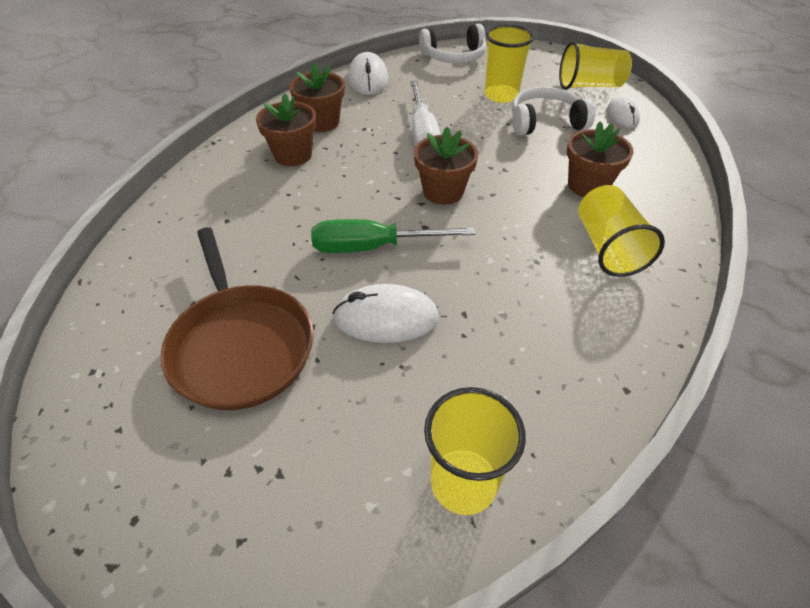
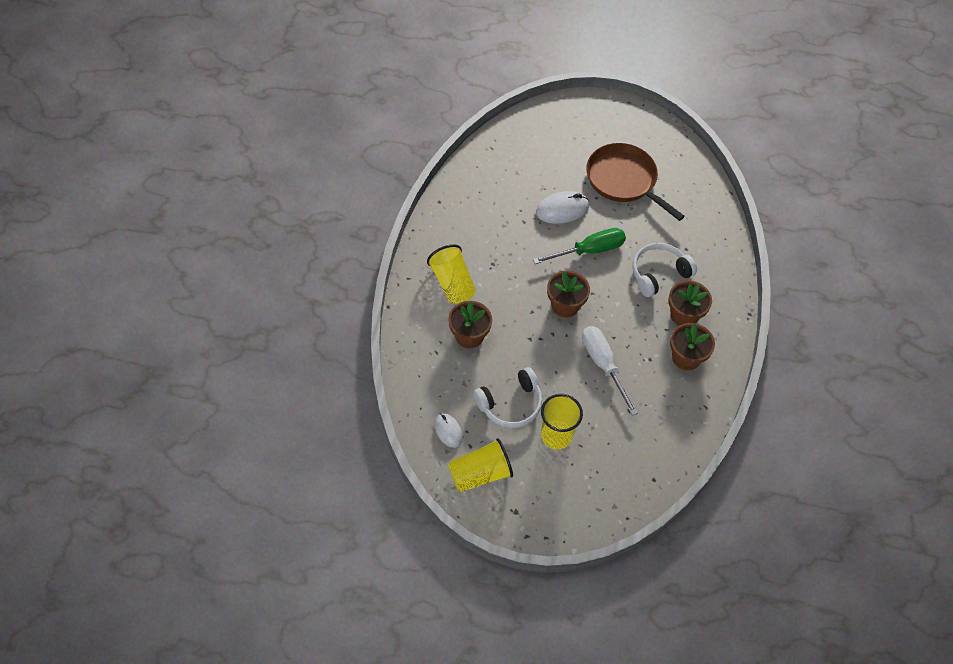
camera: 160 degrees right, 10 degrees up
white mouse [348,52,388,95] -> none
white headphones [419,24,486,63] -> white headphones moved to [633,243,697,297]
yellow cup [424,387,526,515] -> none

